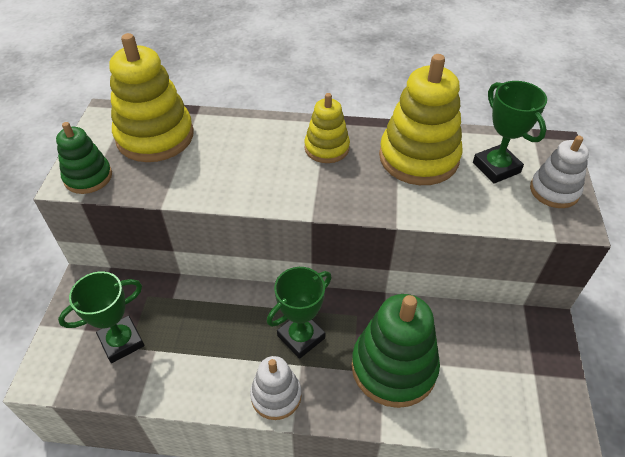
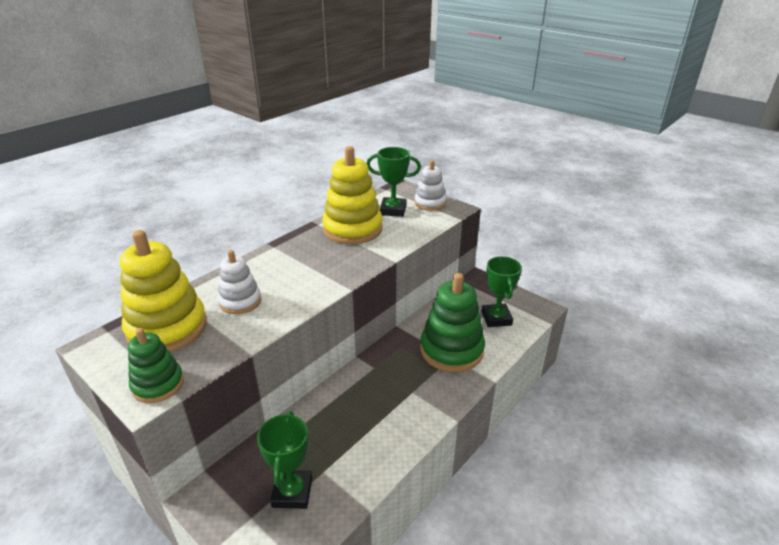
camera: 55 degrees left, 15 degrees down
white stacking toy [250,356,302,420] -> white stacking toy moved to [218,250,261,314]
green trophy [267,267,332,359] -> green trophy moved to [481,256,522,327]
yellow stacking toy [304,93,350,163] -> none

